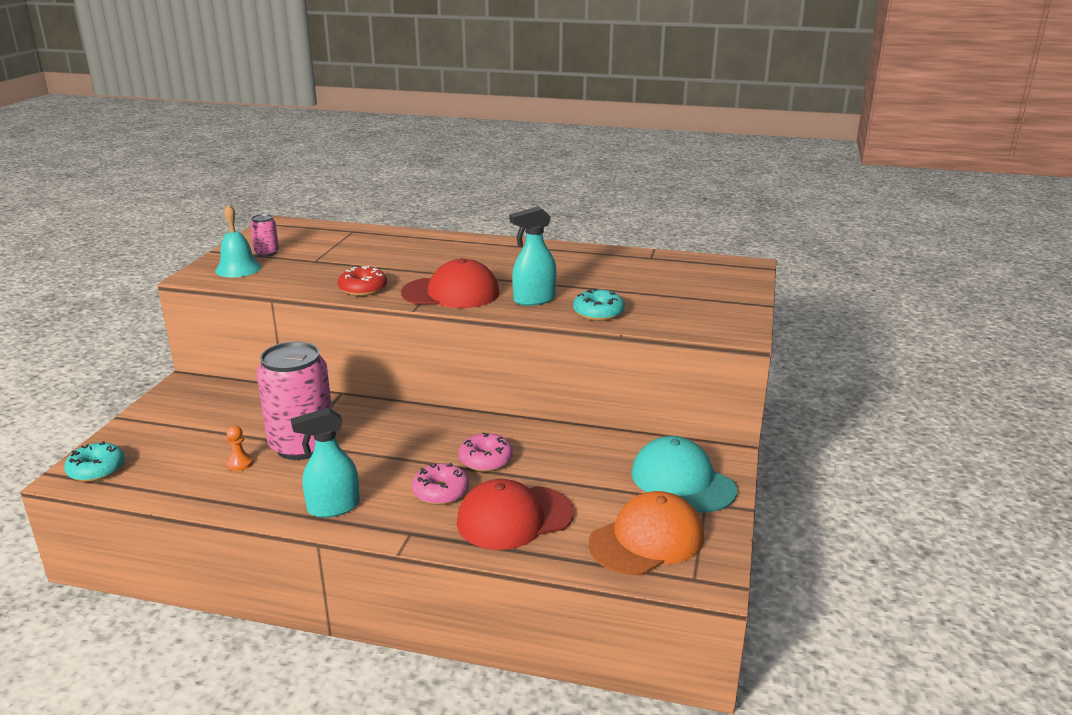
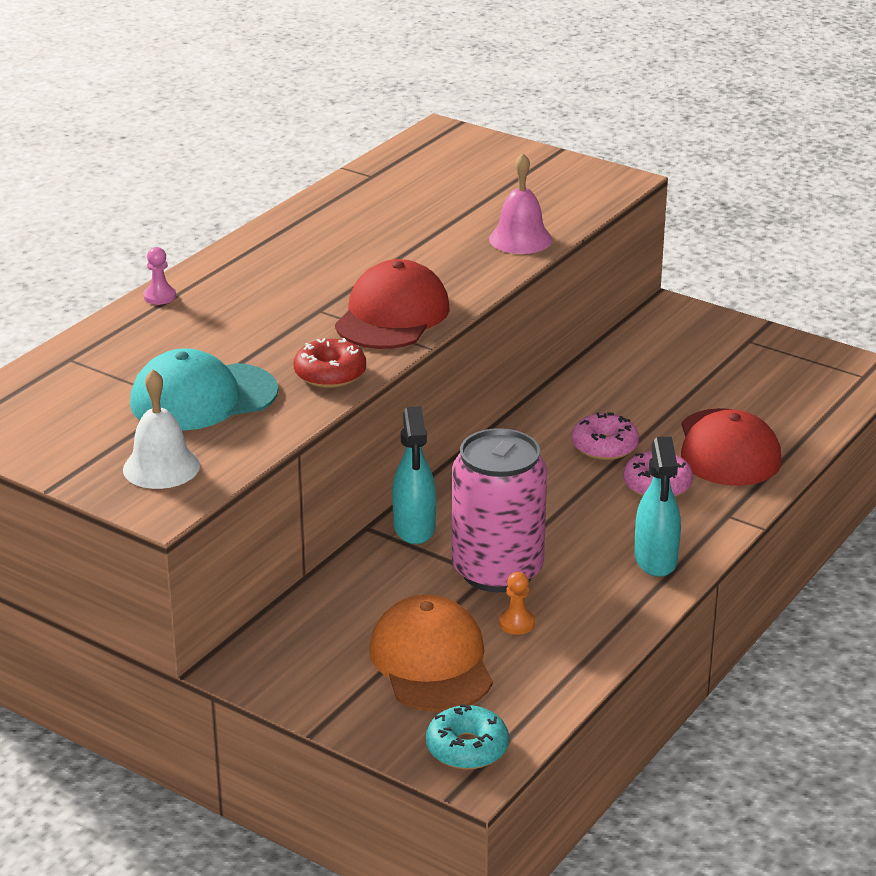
camera: 70 degrees left, 5 degrees up
turquoise bell [215,204,262,277] -> white bell [123,369,200,489]
pink can [250,214,279,257] -> none
turquoise spray bottle [509,207,556,306] -> turquoise spray bottle moved to [392,407,436,544]
turquoise donut [573,288,625,321] -> pink bell [489,153,552,254]
orange cap [589,491,704,575] -> orange cap moved to [369,595,493,712]
turquoise cap [631,436,737,513] -> turquoise cap moved to [130,348,278,431]
none -> pink pawn [144,247,176,305]

